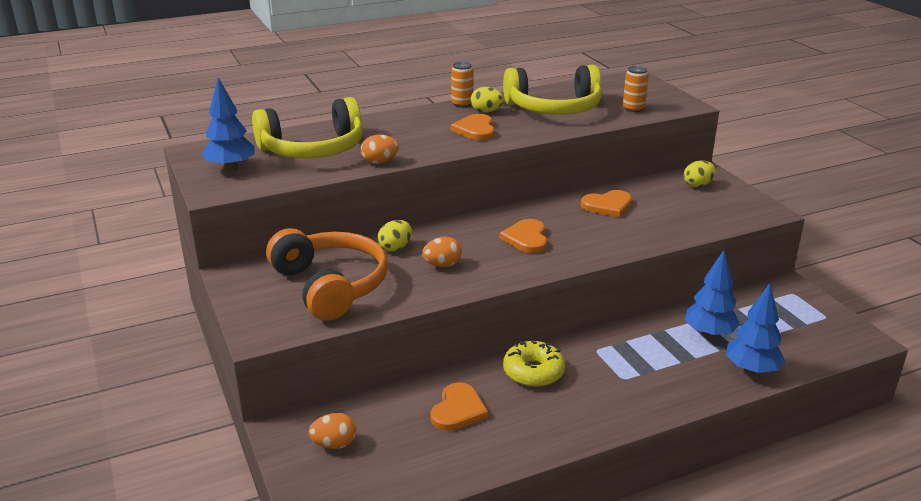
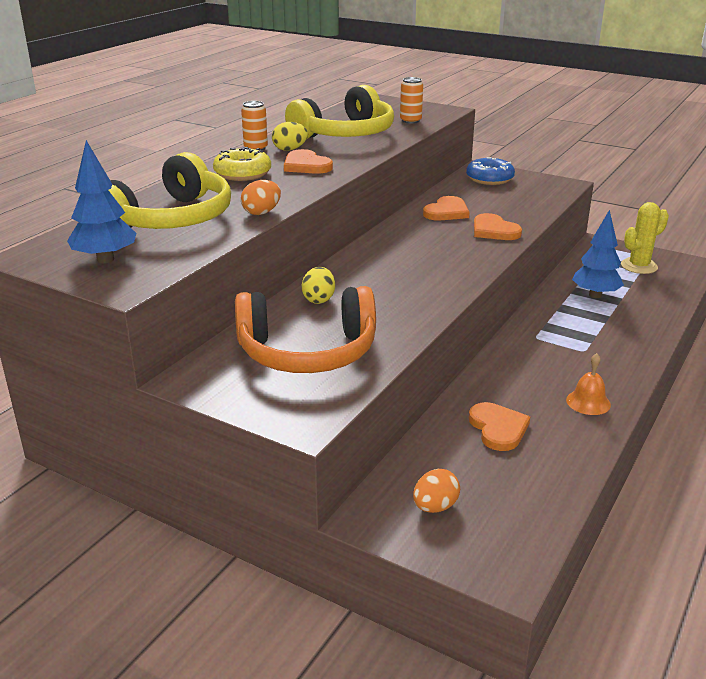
camera: 35 degrees left, 0 degrees up
orange headphones [266,228,388,321] -> orange headphones turned 150 degrees clockwise [235,286,376,373]
orange egg [422,237,462,267] -> none
orange heart [500,219,547,253] -> orange heart moved to [474,213,522,240]
yellow donut [503,340,565,387] -> yellow donut moved to [213,147,271,181]
yellow egg [684,161,716,187] -> blue donut [466,157,515,185]
blue tree [726,283,785,375] -> none
none -> orange bell [566,353,611,415]
none -> yellow cactus [621,202,669,274]

